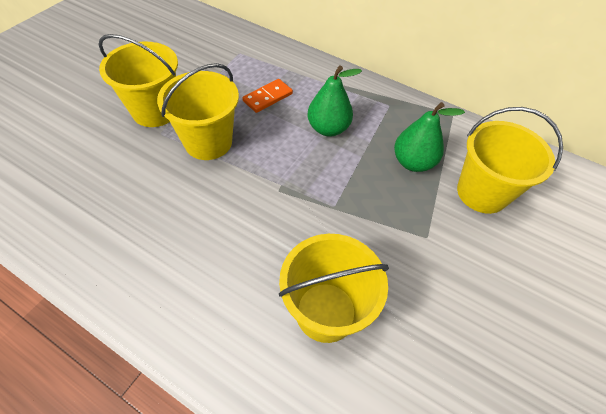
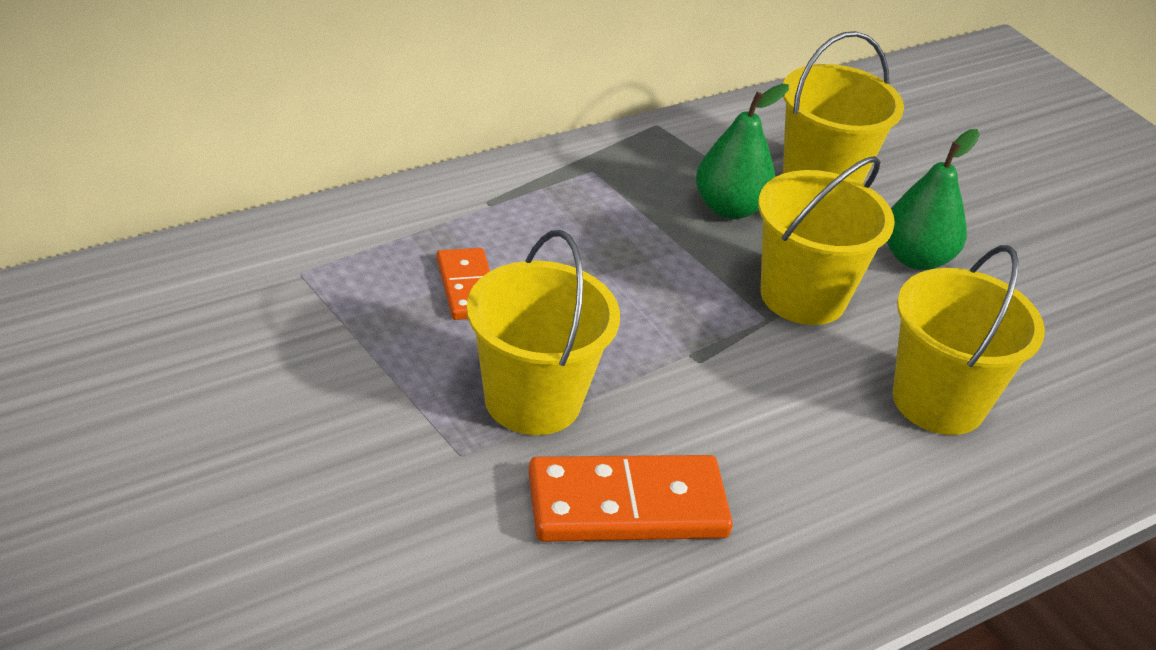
camera: 65 degrees left, 15 degrees down
yellow bucket [98,34,178,127] -> yellow bucket moved to [758,156,895,325]
green pear [308,65,362,137] -> green pear moved to [887,129,980,270]
none -> orange domino [528,455,733,542]

